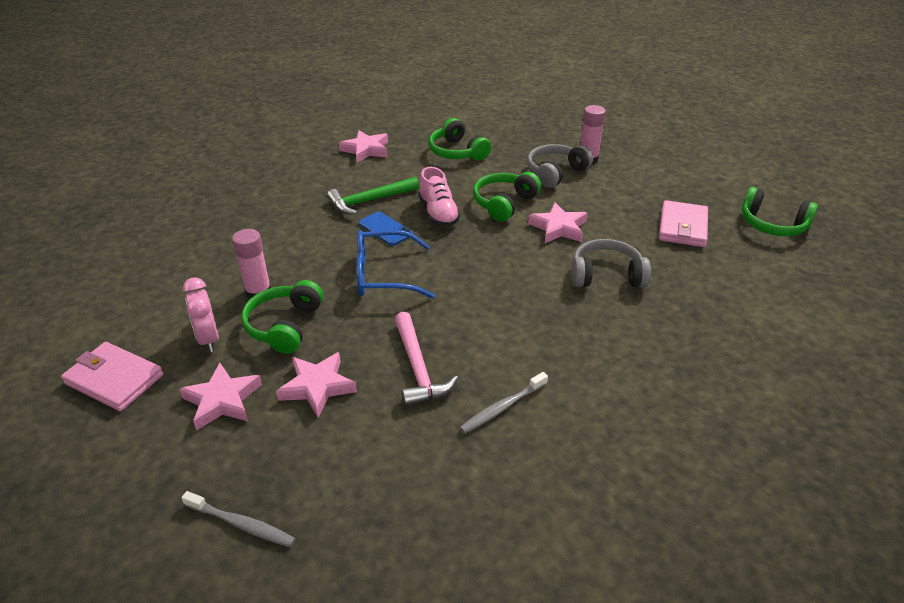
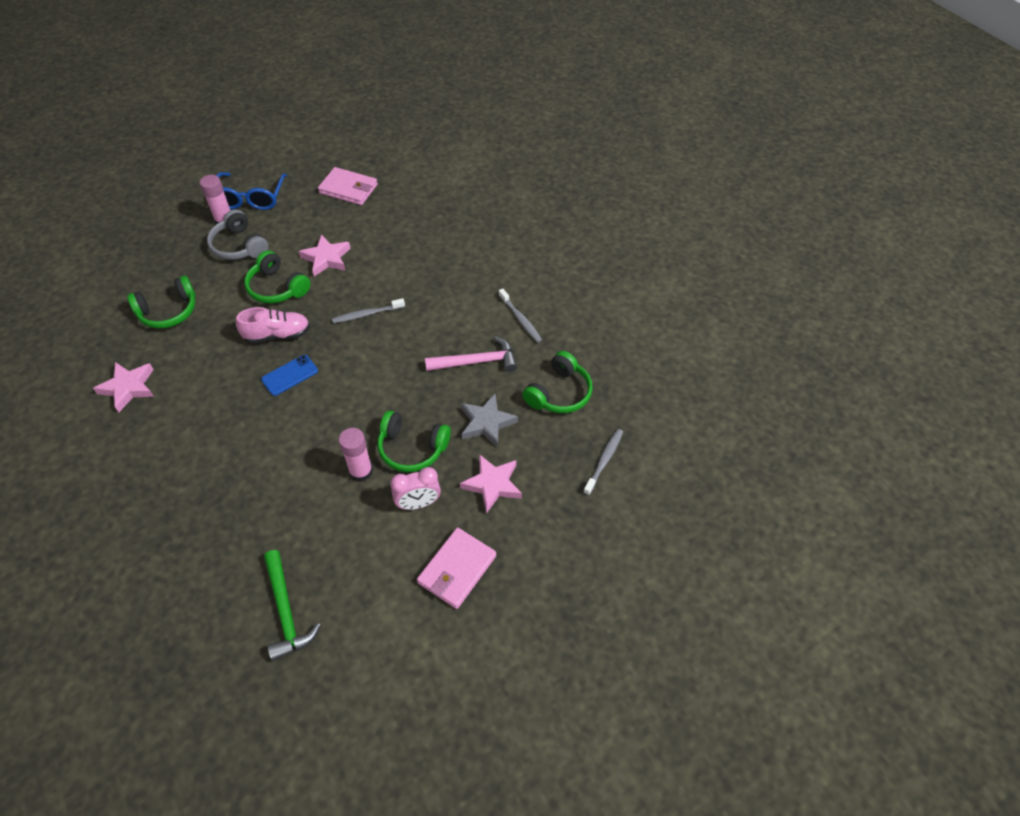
camera: 85 degrees left, 15 degrees up
pink star [276,352,357,417] -> grey star [461,394,518,448]
green hammer [327,177,419,215] -> green hammer moved to [264,550,321,661]
blue glasses [357,230,435,299] -> blue glasses moved to [216,172,287,210]
grey headphones [572,239,651,287] -> none
green headphones [742,187,818,236] -> green headphones moved to [522,351,593,413]
none -> grey toothbrush [332,298,405,323]

